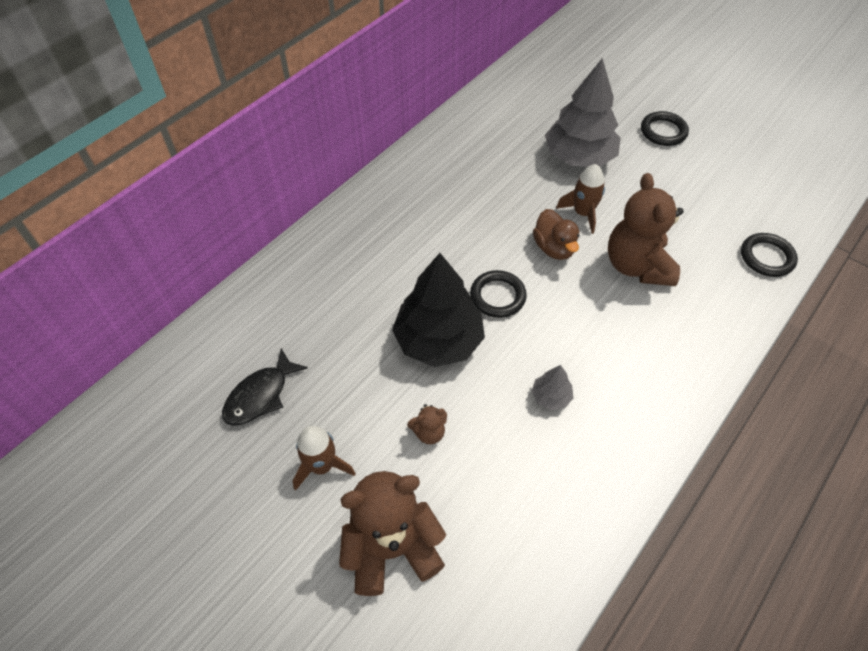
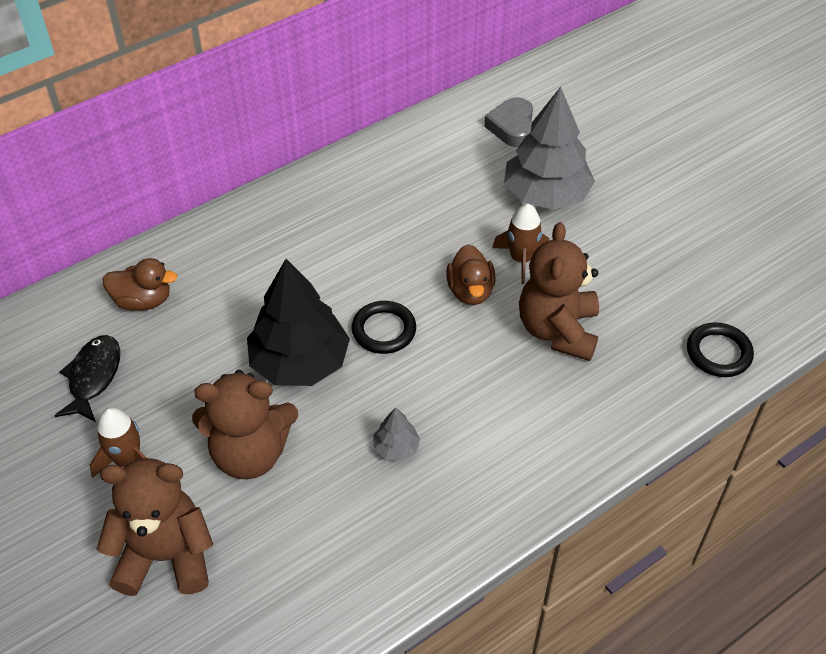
camera: 15 degrees right, 5 degrees down
black fish [222,348,308,426] -> black fish turned 135 degrees clockwise [54,335,120,422]
brown teddy bear [407,404,447,445] -> brown teddy bear [192,370,298,479], size x2.27
black ring [641,111,689,146] -> none
none -> brown duck [103,258,177,311]
none -> grey heart [484,97,533,147]

